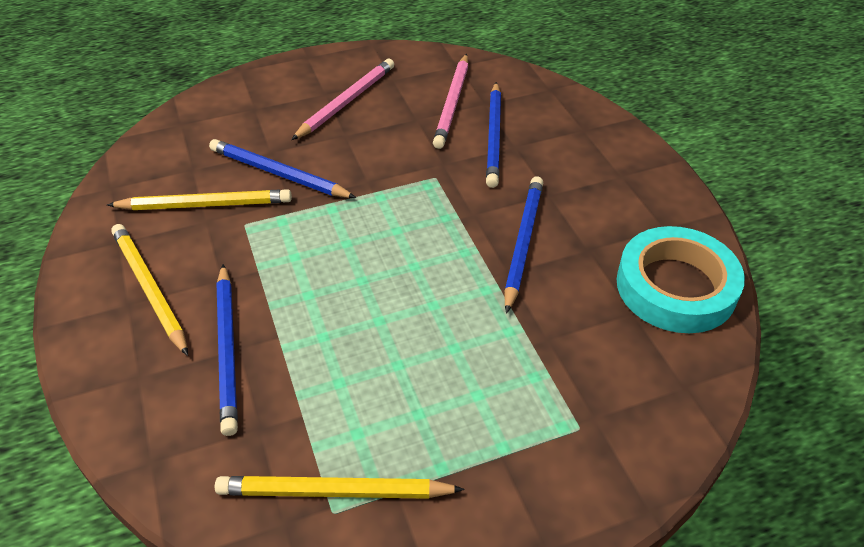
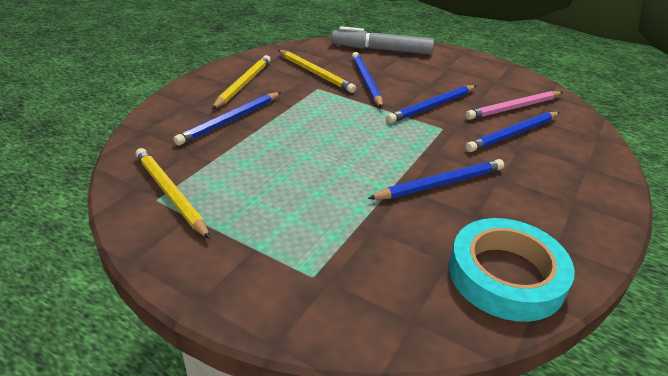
camera: 50 degrees right, 10 degrees down
pink pencil [291,59,394,140] -> none
none -> grey marker [331,26,434,54]
none -> blue pencil [386,85,476,123]

